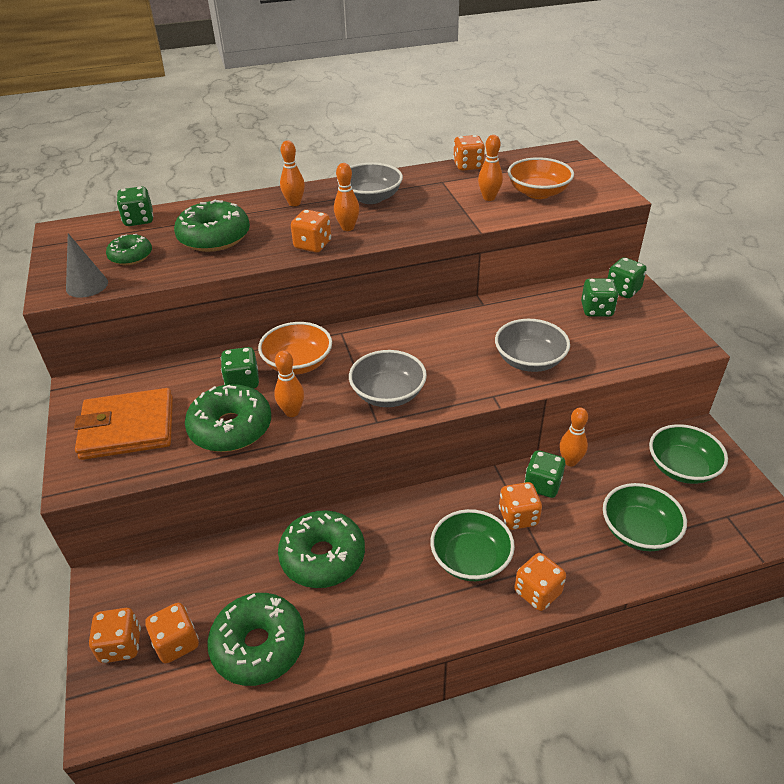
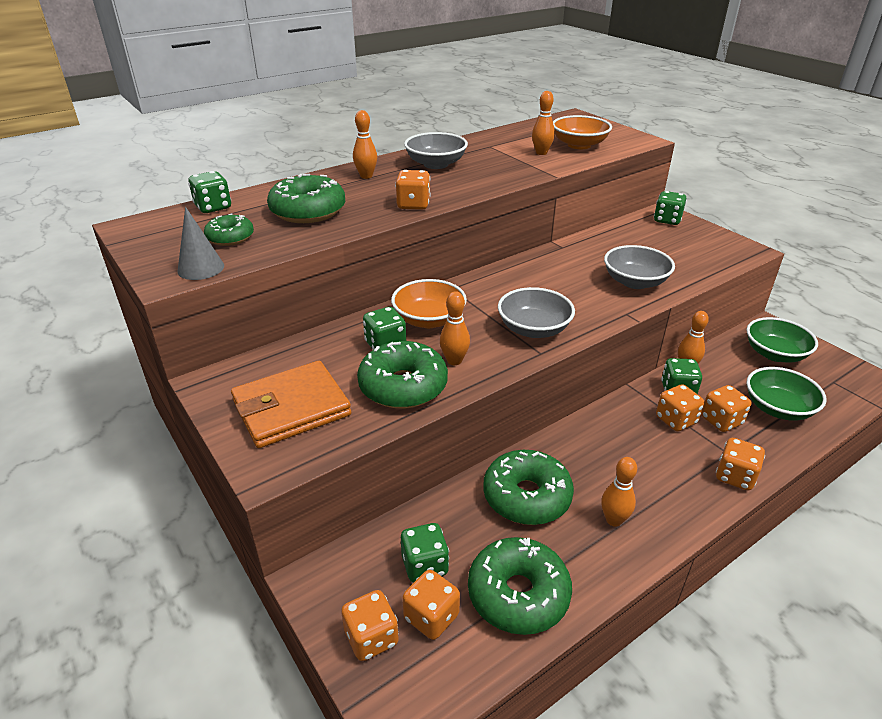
camera: 20 degrees left, 5 degrees down
orange bowling pin [334,163,360,231] -> orange bowling pin moved to [601,457,637,527]
green bowl [430,509,515,581] -> none
orange dice [453,135,485,171] -> orange dice moved to [701,385,751,432]
green dice [581,278,619,317] -> green dice moved to [401,523,449,583]

